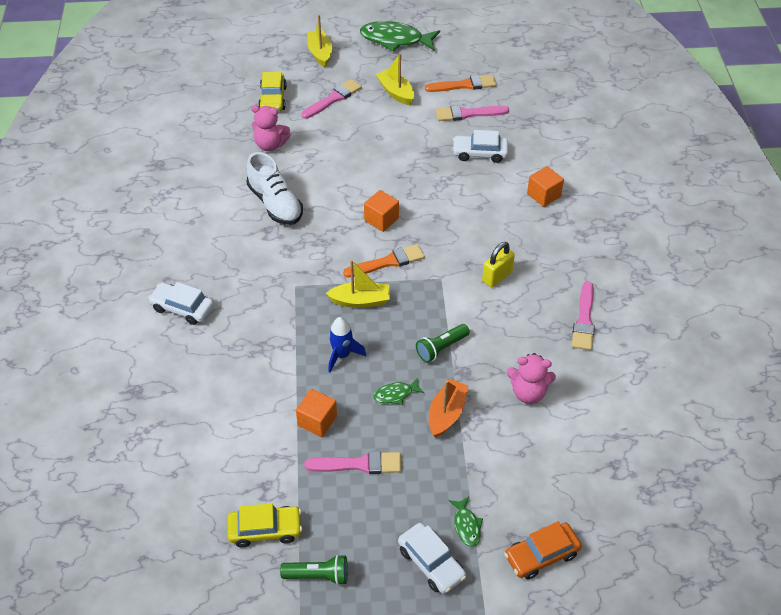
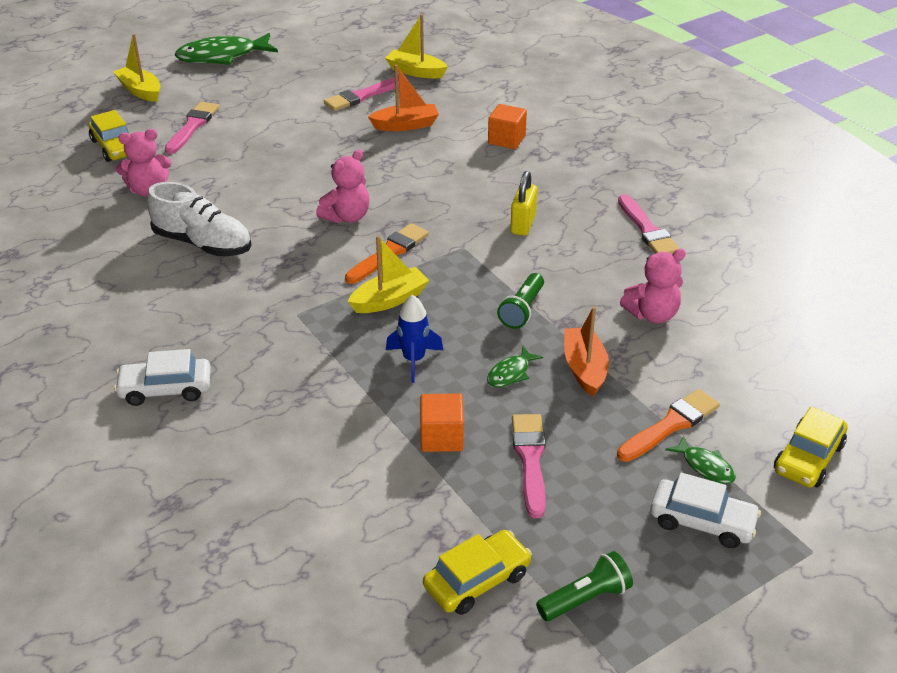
camera: 30 degrees left, 10 degrees down
pink brush [304,451,401,474] -> pink brush turned 60 degrees counterclockwise [512,414,546,518]
orange cube [364,190,399,232] -> pink teddy bear [316,149,369,223]
yellow boat [376,53,414,105] -> yellow boat moved to [385,14,448,78]
orange brush [425,75,496,92] -> orange brush moved to [617,389,720,462]
white car [452,130,508,163] -> orange boat [368,65,439,131]
orange car [504,522,582,580] -> yellow car [774,407,848,488]

